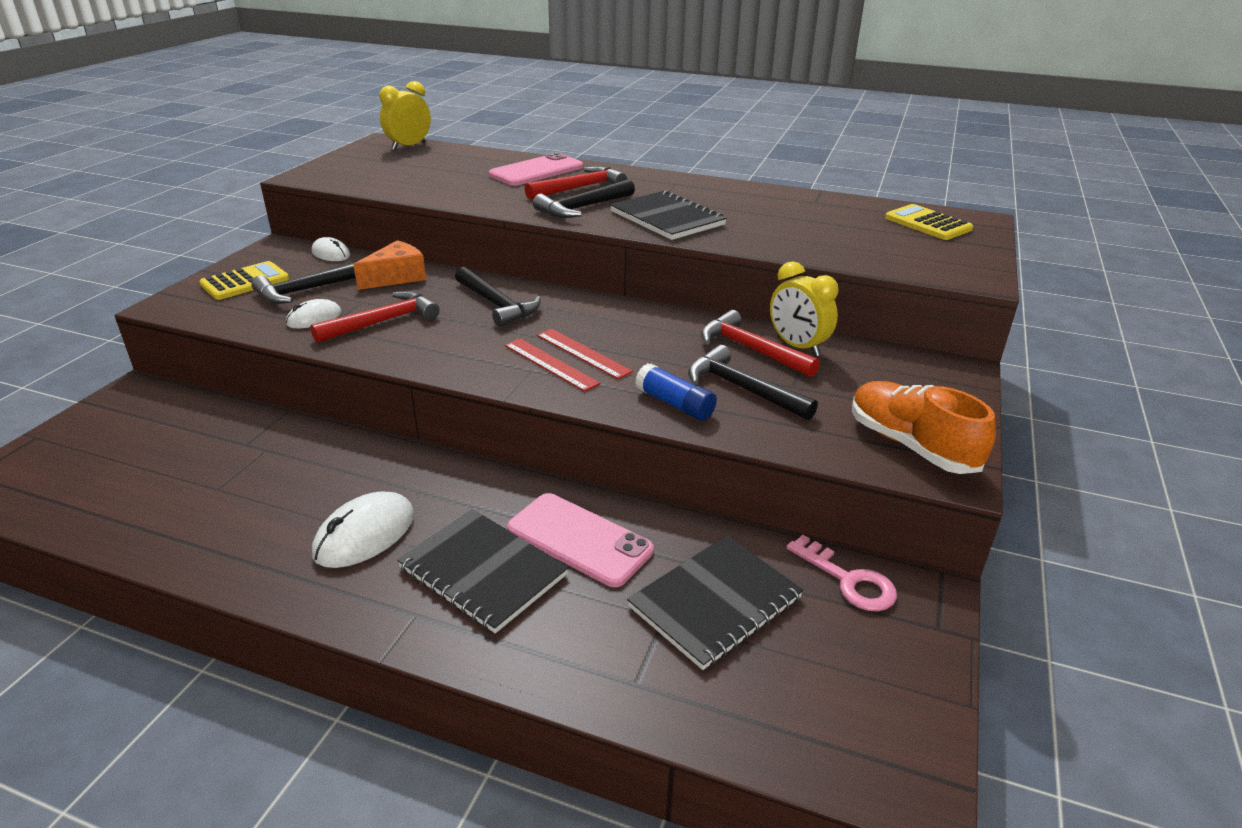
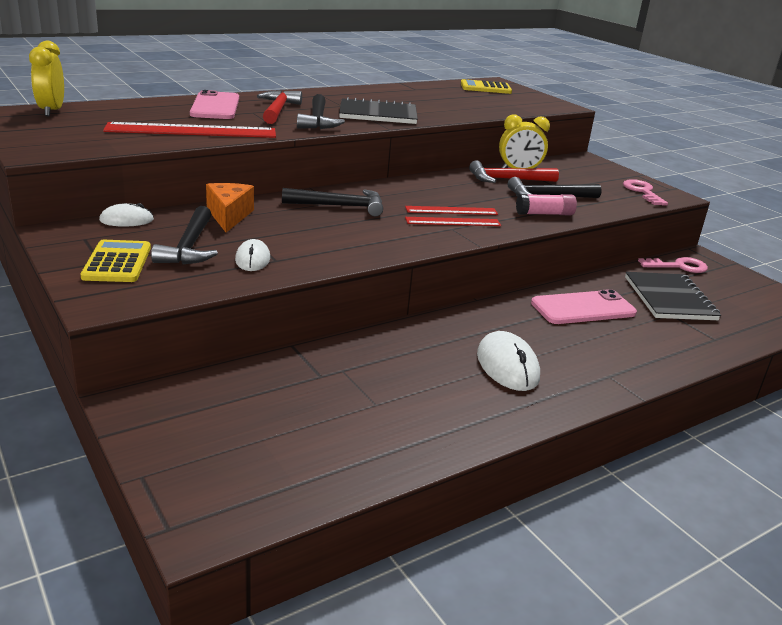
camera: 55 degrees left, 5 degrees down
red hammer [310,291,440,343] -> none
black notebook [397,509,569,633] -> none
blue glue stick [635,363,717,421] -> pink glue stick [516,194,577,215]
orange shoe [852,381,996,474] -> pink key [623,179,668,205]
none -> red ruler [103,122,276,138]

